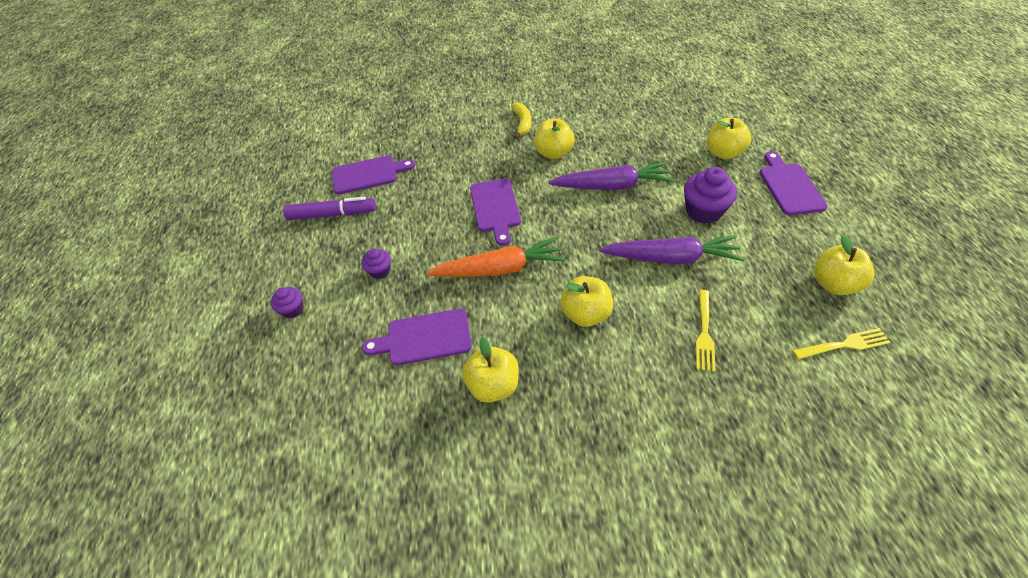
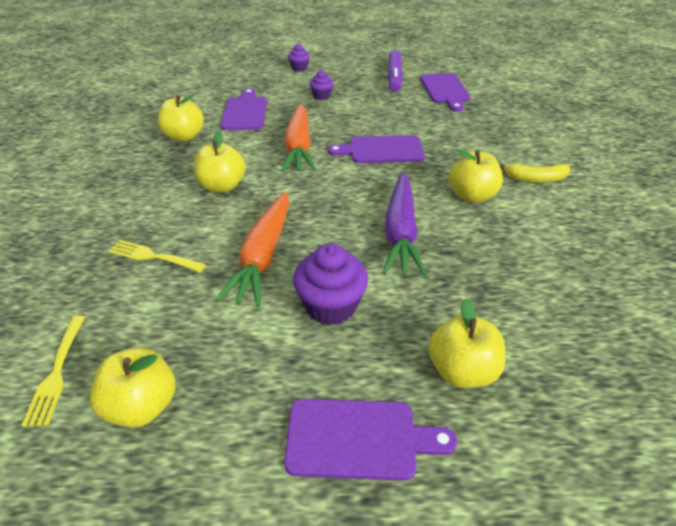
camera: 95 degrees right, 10 degrees down
purple carrot [600,235,745,264] -> orange carrot [215,192,289,307]

